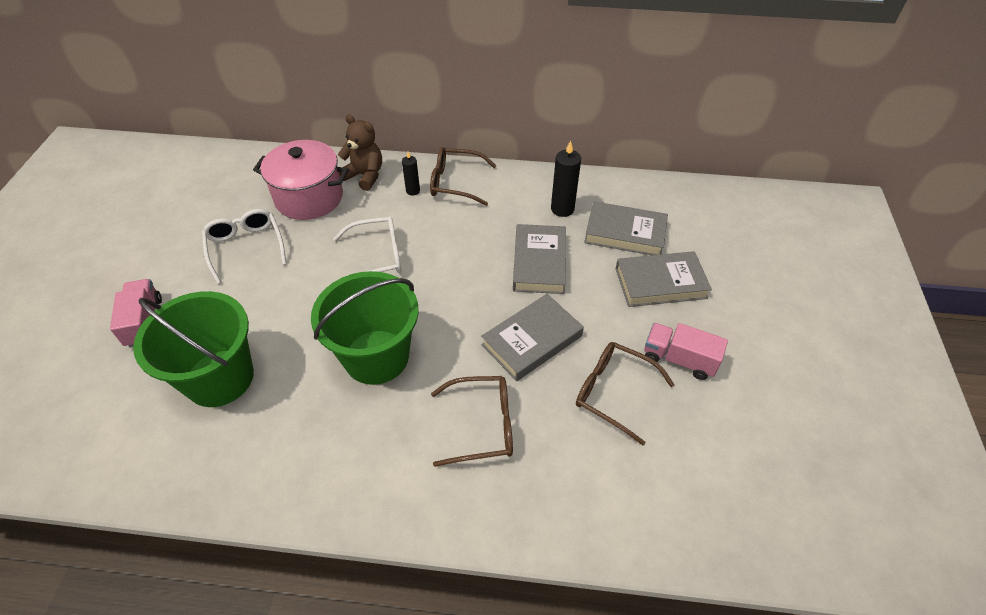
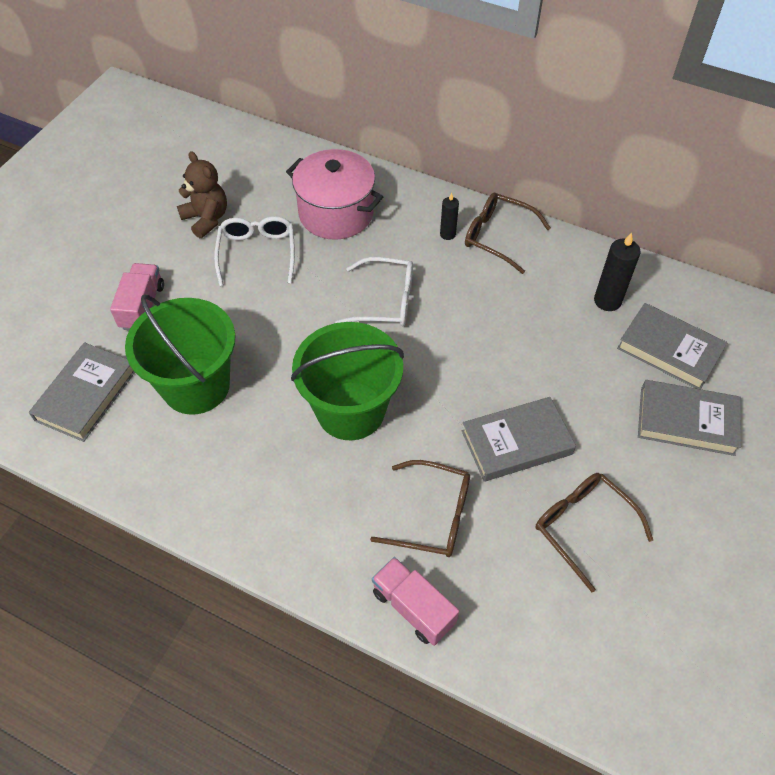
camera: 20 degrees right, 5 degrees up
brown teddy bear [338,115,382,191] -> brown teddy bear moved to [177,151,227,238]
grey book [513,224,566,294] -> grey book moved to [29,342,135,442]
pink truck [644,323,728,380] -> pink truck moved to [372,557,459,646]

